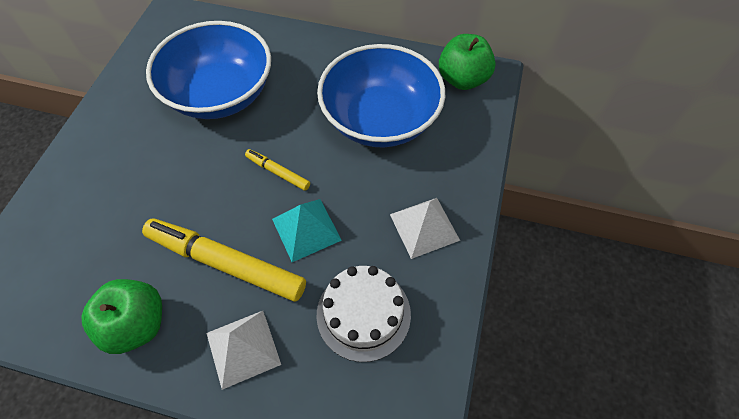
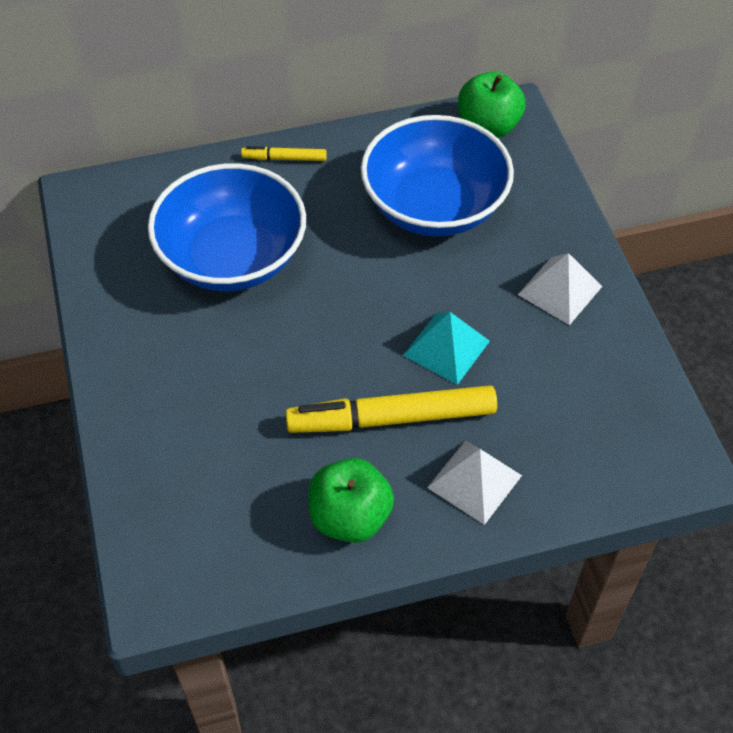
camera: 30 degrees left, 5 degrees down
yellow marker [245,149,310,191] -> yellow marker moved to [241,146,327,161]
white cake [317,266,411,362] -> none

